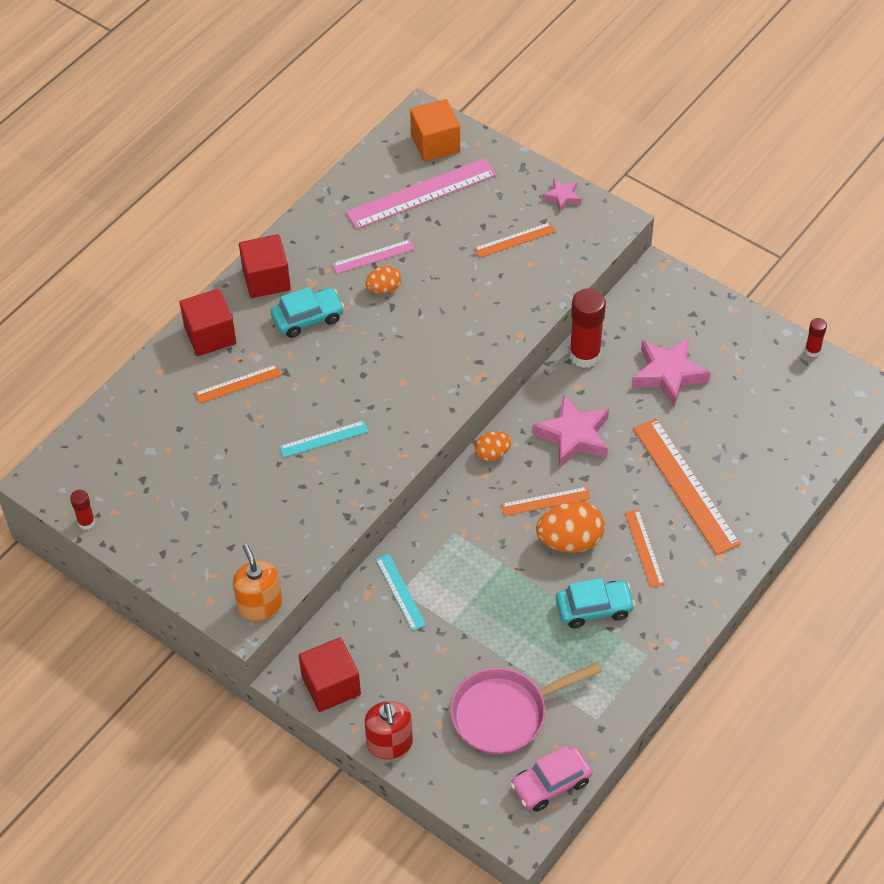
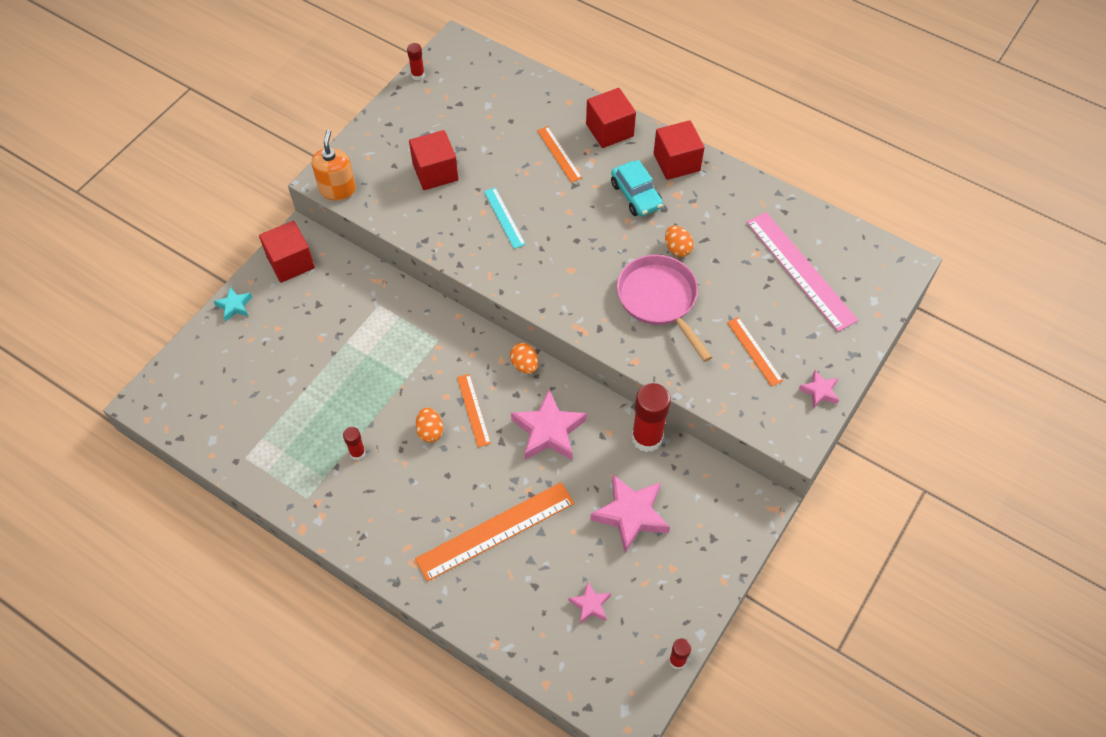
camera: 85 degrees right, 5 degrees up
orange soap dispenser [233,544,282,621] -> orange soap dispenser turned 60 degrees counterclockwise [312,130,356,200]
pink ruler [332,240,415,274] -> none
red soap dispenser [364,701,413,759] -> turquoise star [214,287,252,322]
turquoise ruler [376,554,426,631] -> none
orange cube [410,99,460,162] -> none
pink pan [450,662,602,755] -> pink pan moved to [617,255,712,362]
pink car [510,746,593,812] -> none
orange egg [536,501,605,553] -> orange egg [416,407,443,442], size x0.57
turquoise car [556,578,635,628] -> red glue stick [343,427,365,460]
orange ruler [625,510,665,588] -> none
none -> red cube [409,130,458,190]
none -> pink star [568,581,611,624]

